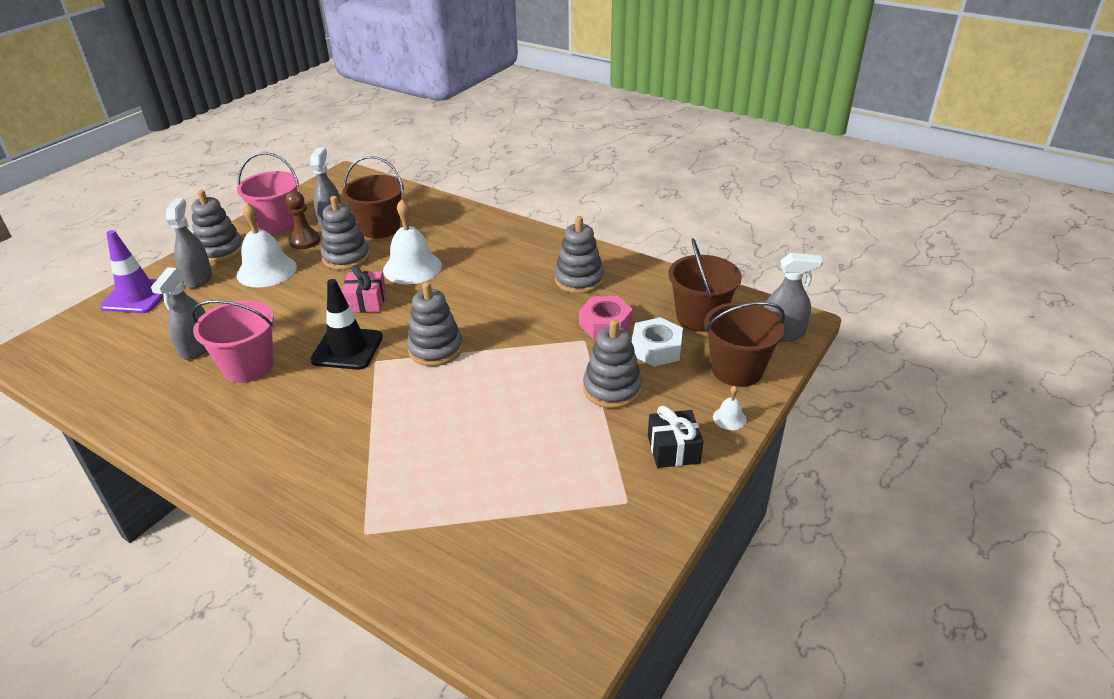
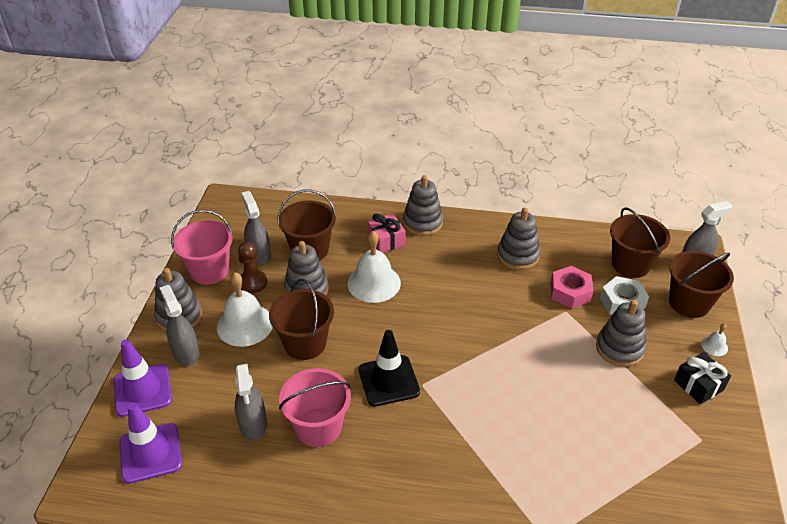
camera: 25 degrees left, 5 degrees up
pink gift [342,265,386,313] -> pink gift moved to [367,213,406,253]
grey stacking toy [407,282,463,366] -> grey stacking toy moved to [403,175,443,236]
none -> purple traffic cone [119,403,182,484]
none -> brown bucket [269,279,334,360]

